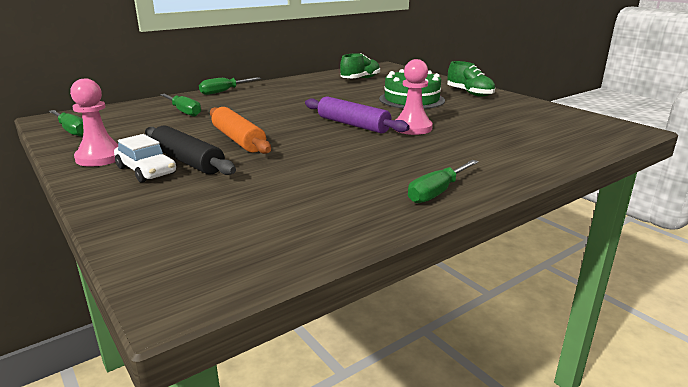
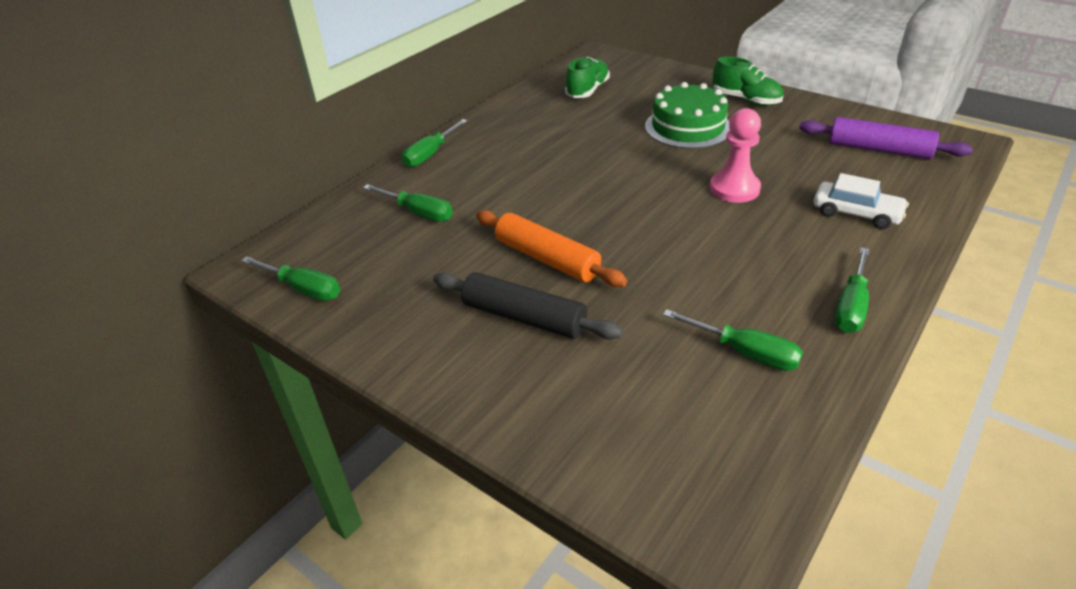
camera: 15 degrees left, 15 degrees up
pink pawn [70,79,118,167] -> none
white car [114,134,176,183] -> white car moved to [814,173,909,229]
purple rolling pin [305,96,410,134] -> purple rolling pin moved to [799,117,973,159]
none -> green screwdriver [663,309,803,371]

